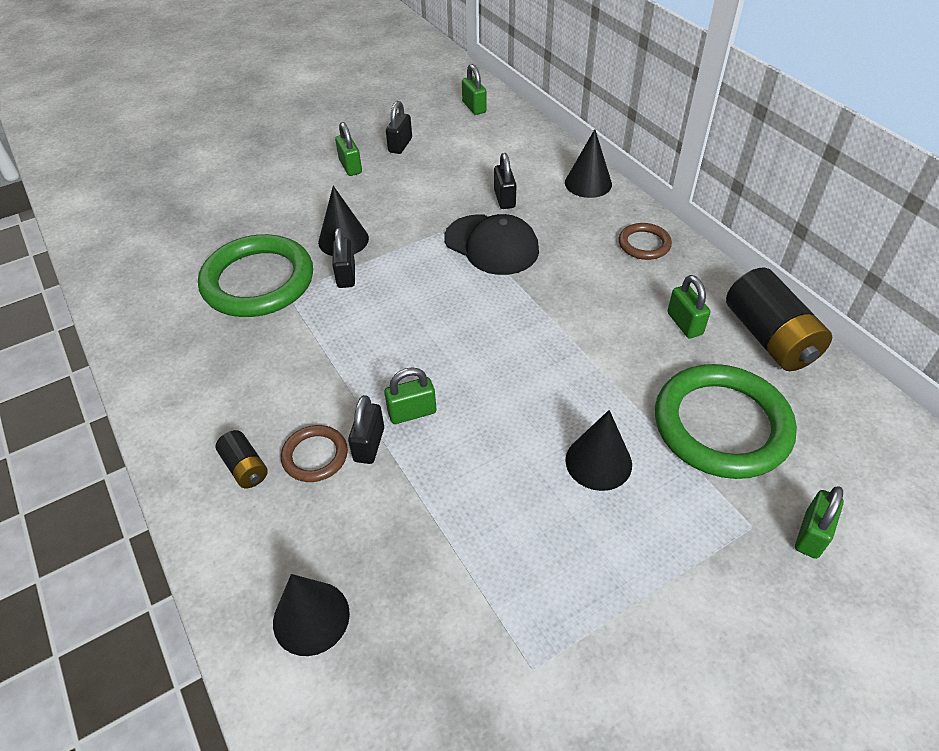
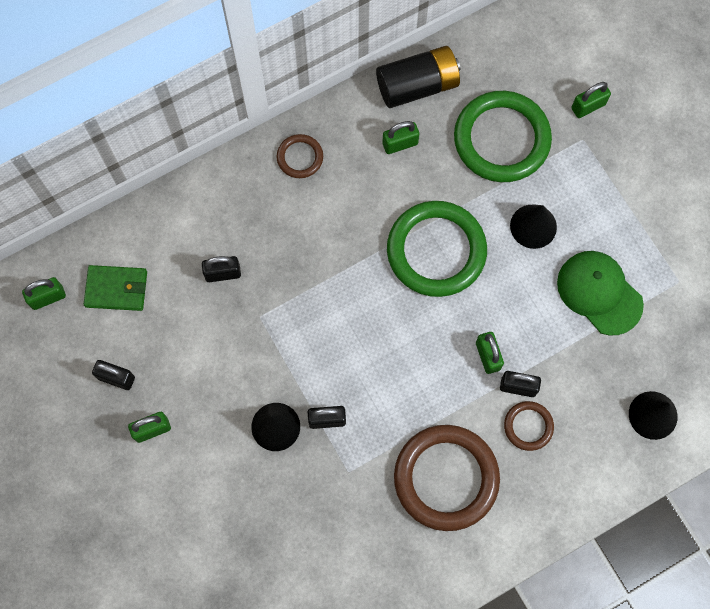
camera: 90 degrees left, 25 degrees up
green ring [198,234,313,317] -> green ring moved to [387,201,487,297]
black battery [216,430,268,488] -> none
black cap [444,214,539,275] -> none
black cone [565,129,612,198] -> none
green padlock [795,486,844,559] -> green padlock turned 60 degrees counterclockwise [571,82,611,118]
none -> green wallet [84,265,147,311]
none -> brown ring [394,425,500,531]
none -> green cap [557,251,644,336]

